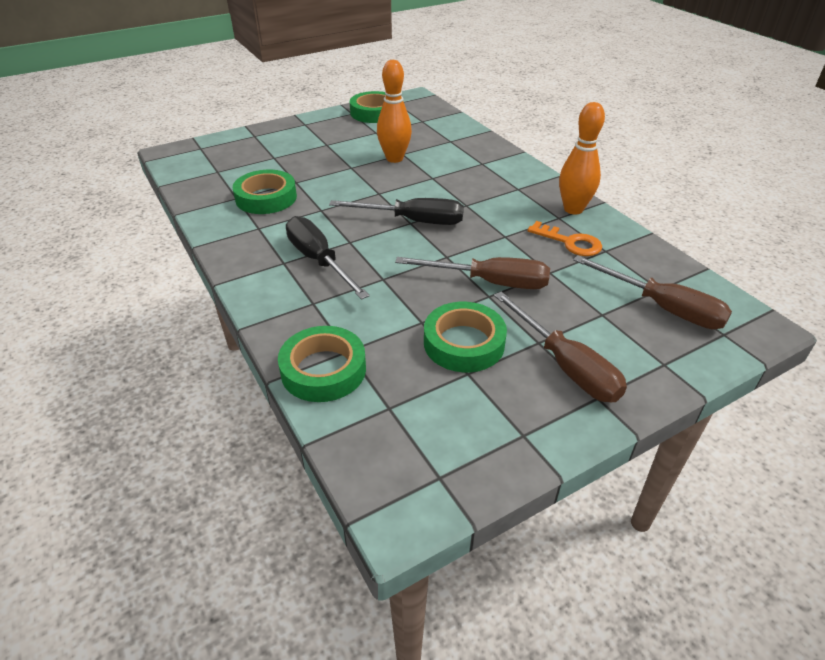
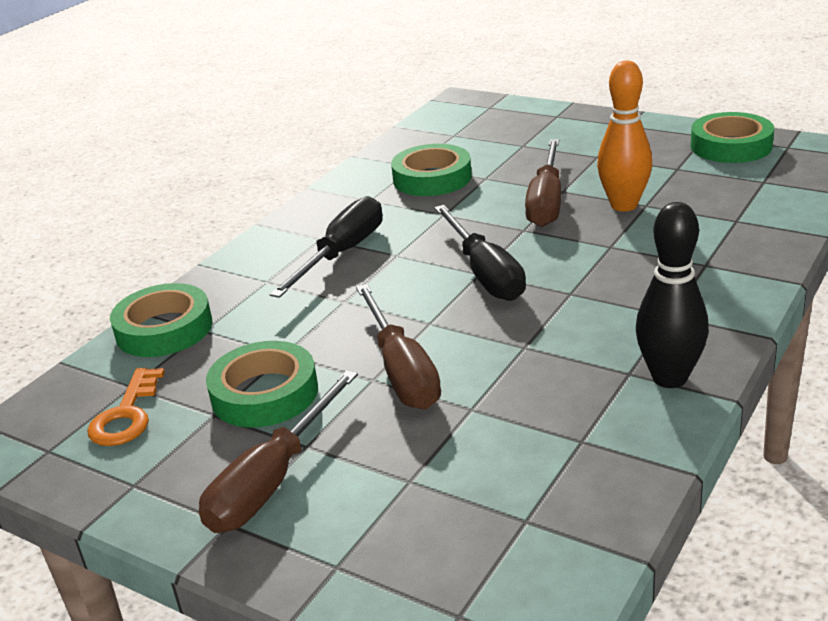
camera: 65 degrees right, 10 degrees down
orange key [527,221,602,256] -> orange key moved to [87,368,165,446]
orange bowling pin [559,102,605,215] -> black bowling pin [636,202,709,388]
brown screwdriver [573,255,732,329] -> brown screwdriver moved to [525,139,561,227]

